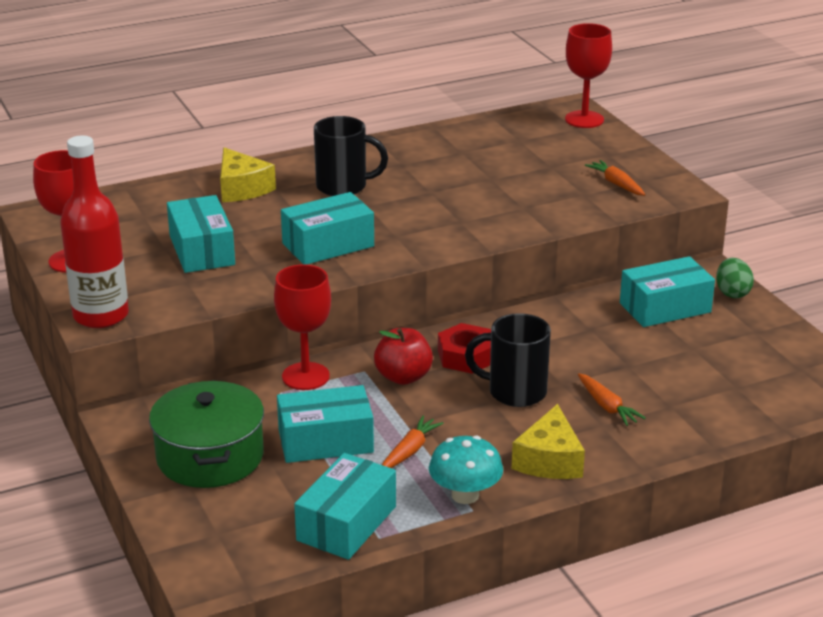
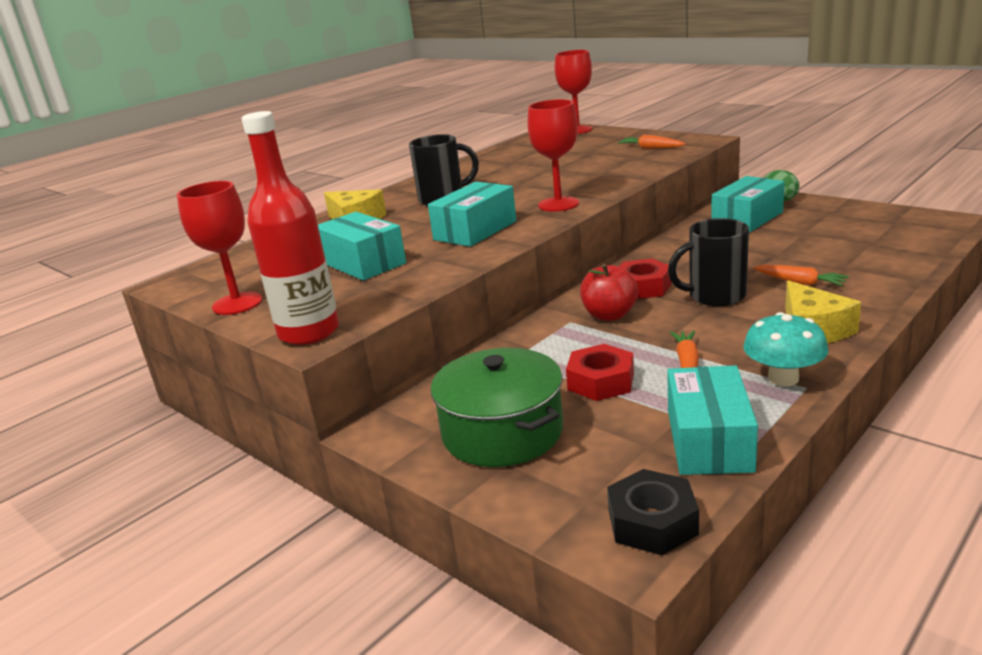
camera: 20 degrees left, 5 degrees down
red goblet [274,264,331,390] -> red goblet moved to [527,99,579,212]
turquoise box [277,385,374,463] -> red nut [566,344,634,401]
none -> black nut [607,469,699,555]

